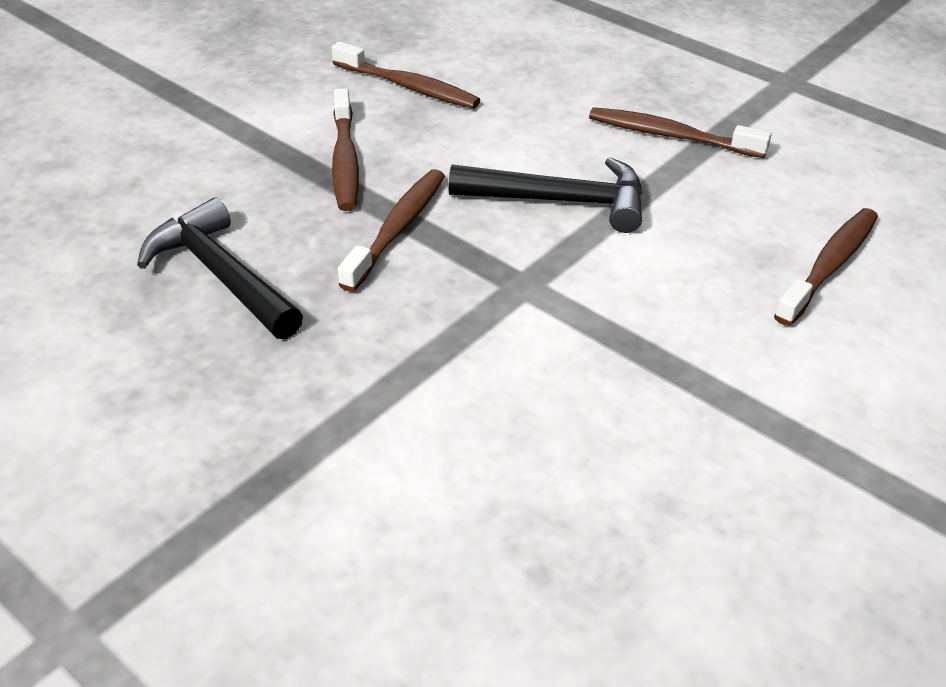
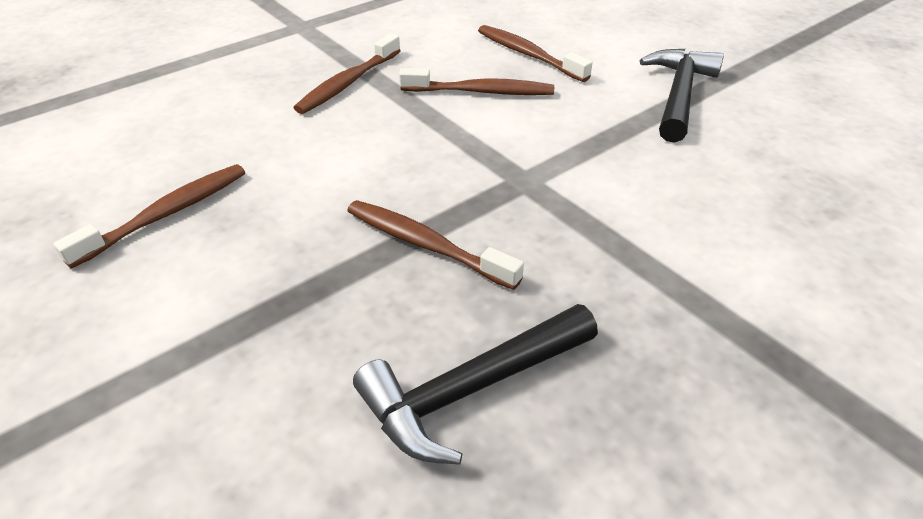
camera: 80 degrees left, 0 degrees up
brown toothbrush [332,88,359,211] -> brown toothbrush moved to [399,68,554,95]
black hammer [448,157,643,233] -> black hammer moved to [640,49,724,143]

